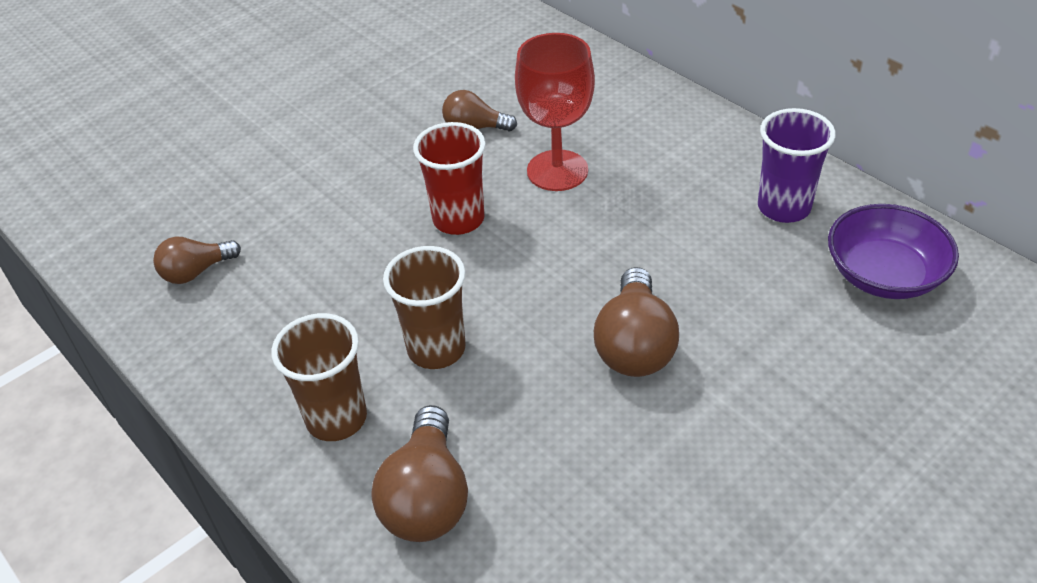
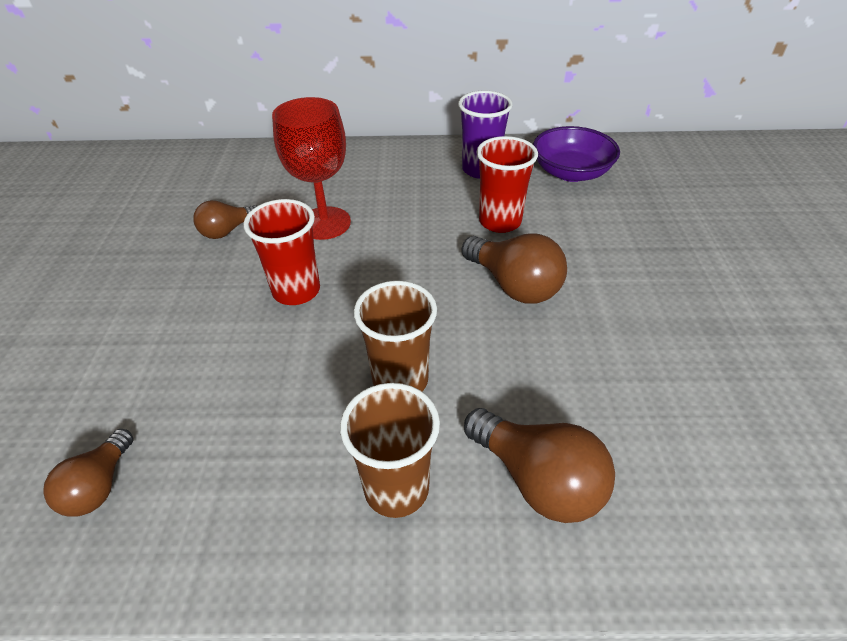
camera: 50 degrees left, 0 degrees up
none -> red cup [476,136,538,233]

